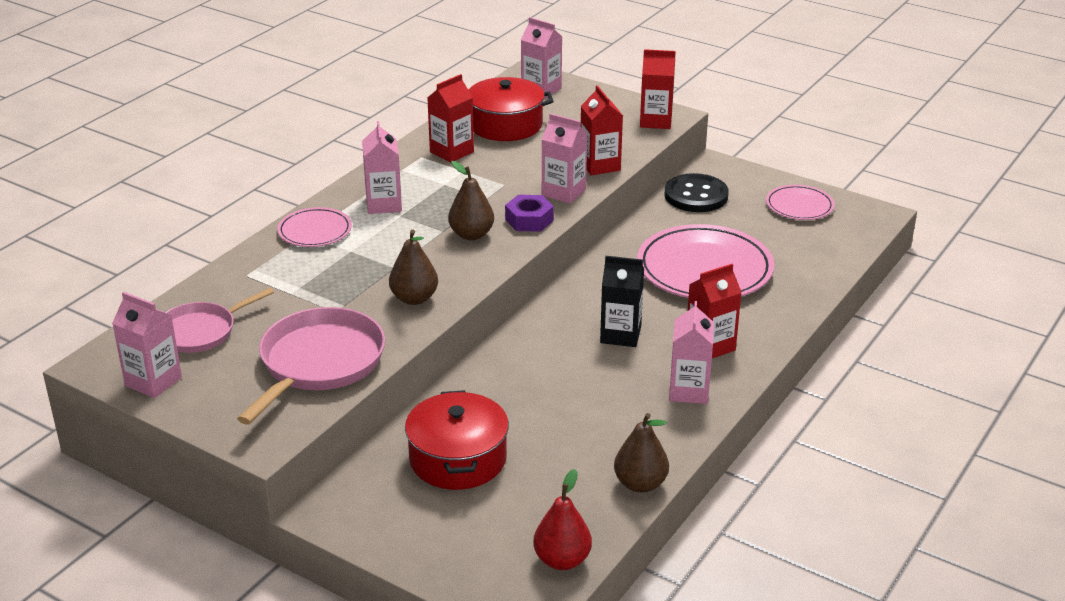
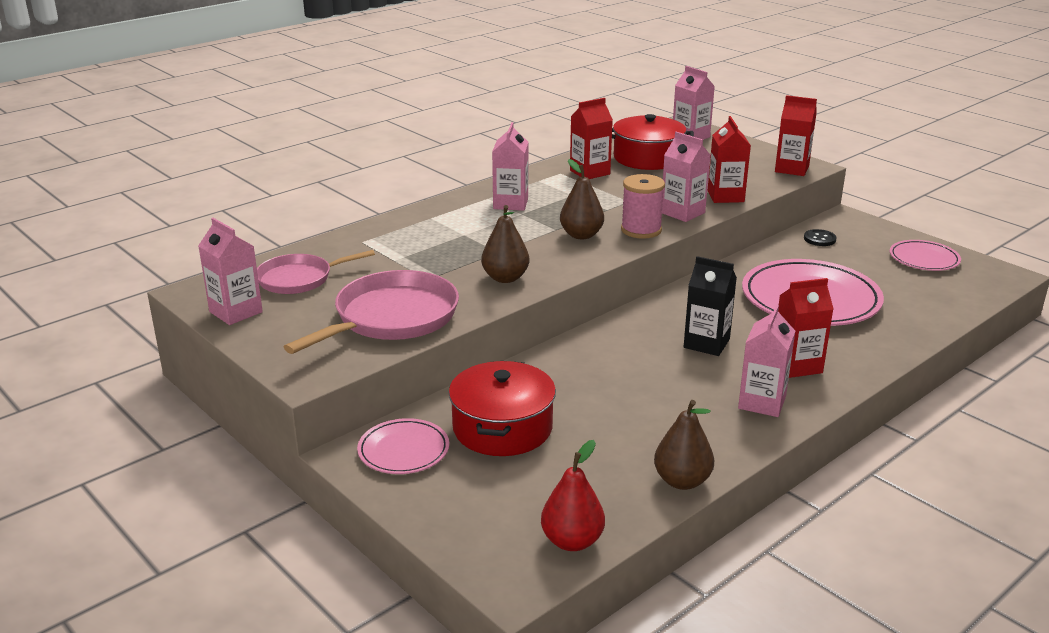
camera: 15 degrees right, 5 degrees down
pink plate [277,207,352,247] -> pink plate moved to [357,418,449,474]
purple nut [505,195,554,232] -> pink spool [621,174,665,239]
black button [664,173,729,212] -> black button [804,229,837,246], size x0.50

